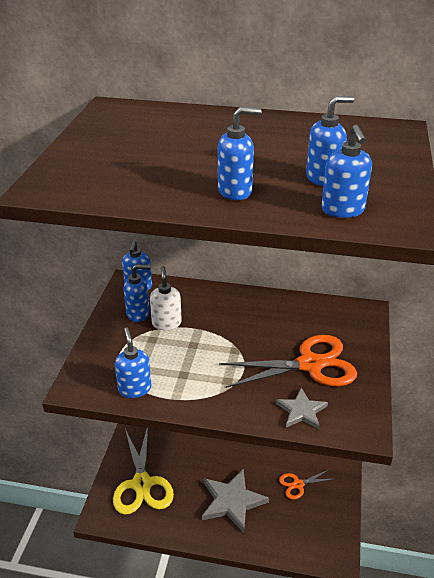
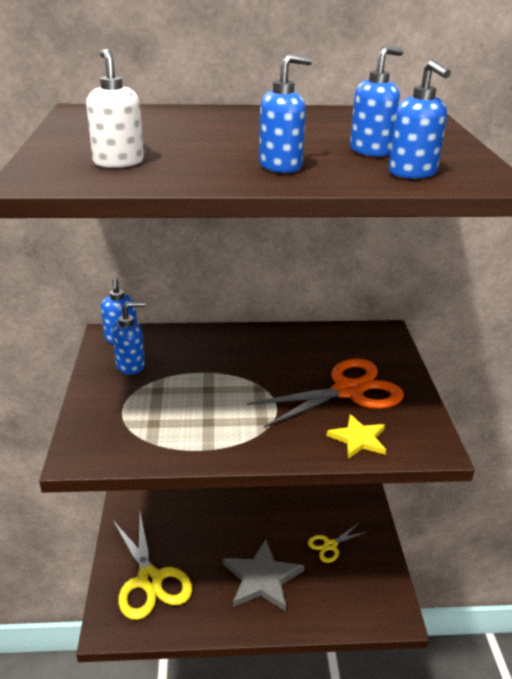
camera: 15 degrees left, 5 degrees down
blue soap dispenser [115,327,151,398] -> none
white soap dispenser [150,266,182,330] -> white soap dispenser moved to [86,49,144,168]
grey star [276,388,328,429] -> yellow star [326,414,386,459]
orange scissors [279,469,334,499] -> yellow scissors [308,523,369,563]

